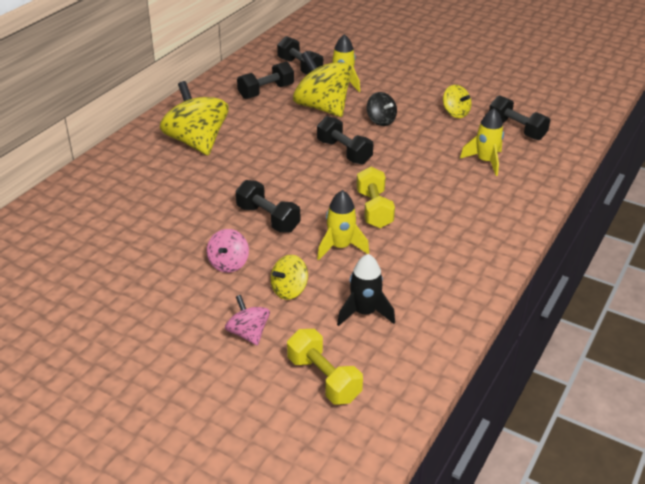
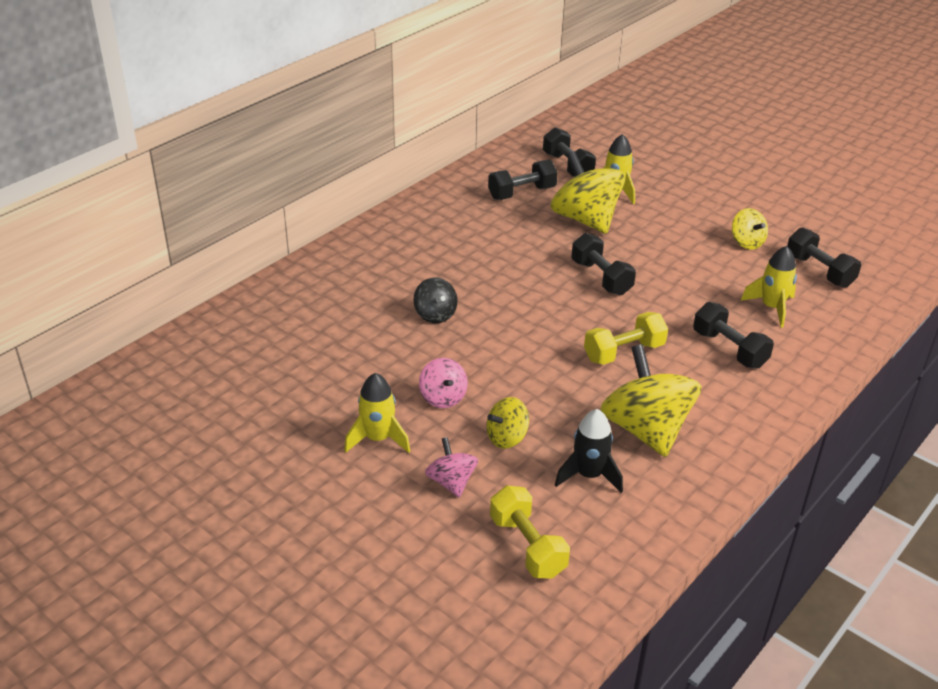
camera: 10 degrees right, 0 degrees up
yellow spinning top [160,81,229,155] -> yellow spinning top moved to [600,344,702,457]
pink spinning top [207,229,249,273] -> pink spinning top turned 45 degrees counterclockwise [419,358,468,408]
black dumbbell [236,180,300,232] -> black dumbbell moved to [693,302,774,368]
yellow rocket [317,190,369,260] -> yellow rocket moved to [344,373,410,453]
yellow dumbbell [356,167,395,228] -> yellow dumbbell turned 60 degrees clockwise [584,312,668,365]
black spinning top [367,92,397,126] -> black spinning top moved to [413,277,458,323]

